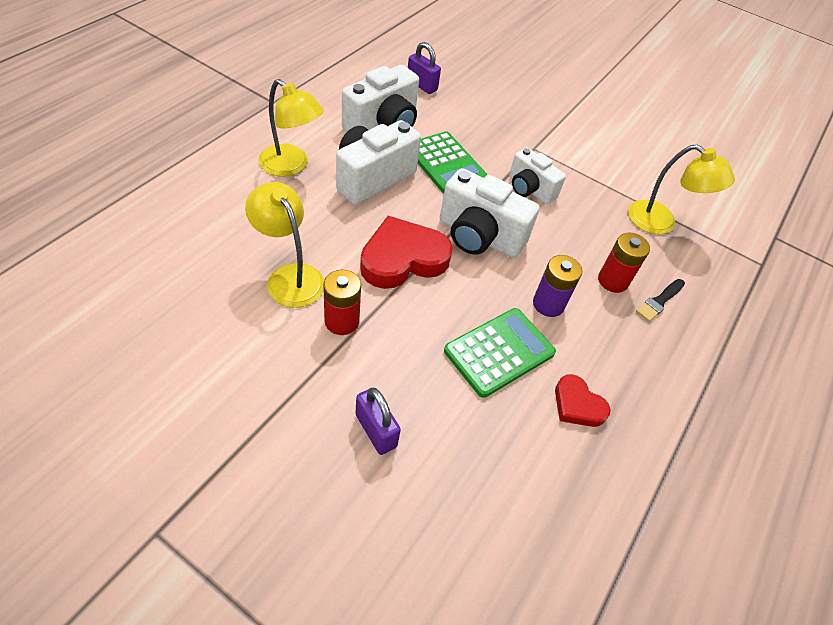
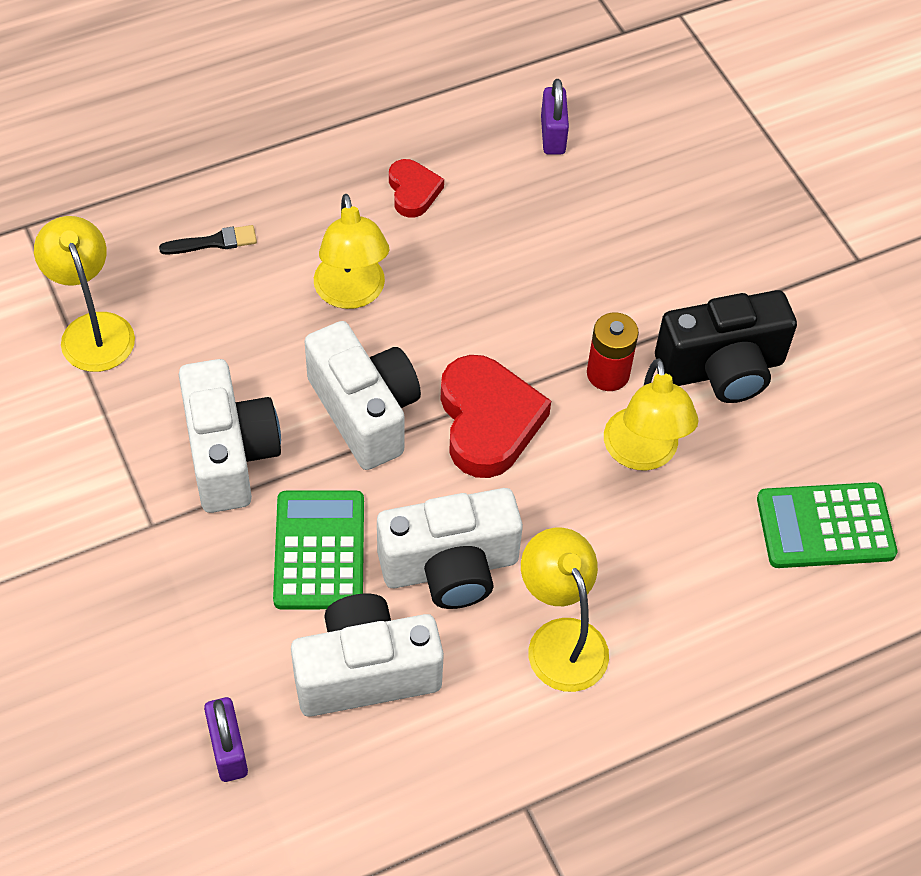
camera: 145 degrees left, 5 degrees up
purple padlock [355,388,401,455] -> purple padlock moved to [541,79,569,155]
red heart [360,216,453,289] -> red heart turned 105 degrees counterclockwise [440,355,551,478]
green calculator [444,308,556,398] -> green calculator moved to [757,482,897,568]
white camera [509,147,566,204] -> white camera [179,359,281,513], size x1.56
purple battery [533,255,582,317] -> yellow lamp [314,194,389,309]
red battery [598,233,650,293] -> none
none -> black camera [655,290,797,403]

